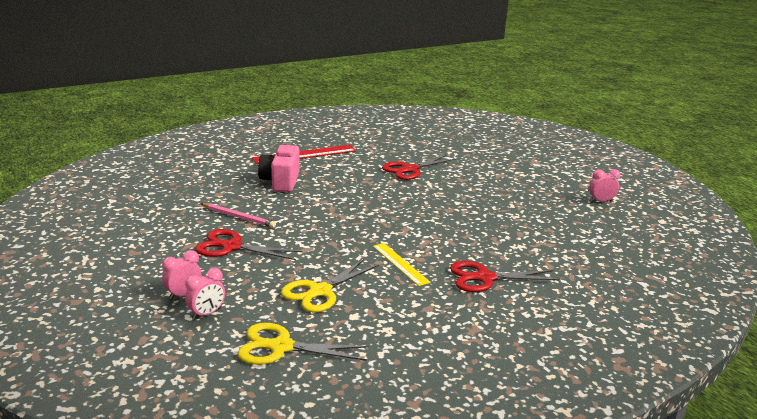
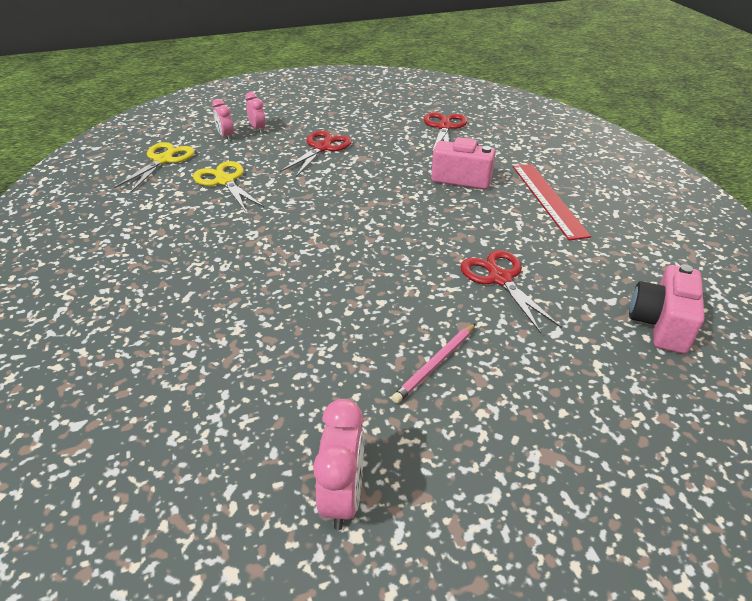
camera: 105 degrees right, 15 degrees up
pink pencil [201,203,276,228] -> pink pencil moved to [392,323,476,404]
yellow ruler [373,243,431,286] -> none
red scissors [450,261,560,292] -> red scissors moved to [424,112,467,152]
pink clock [589,169,621,202] -> pink clock [313,399,364,530], size x1.57
none -> pink camera [629,264,704,354]

